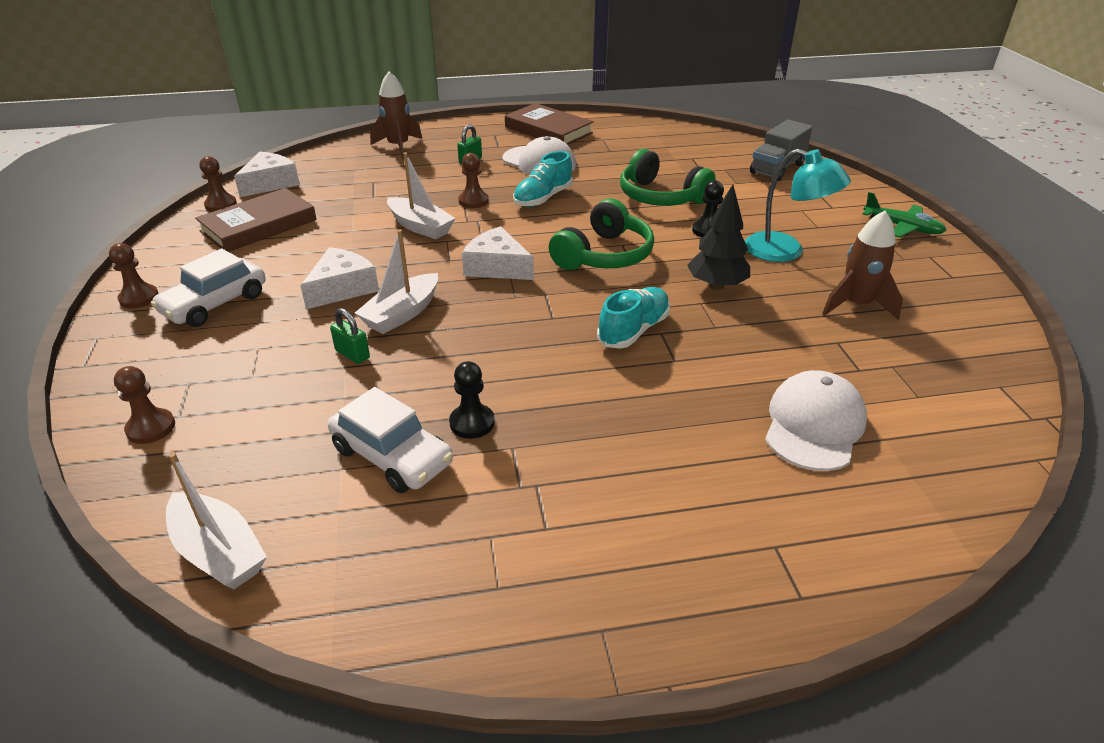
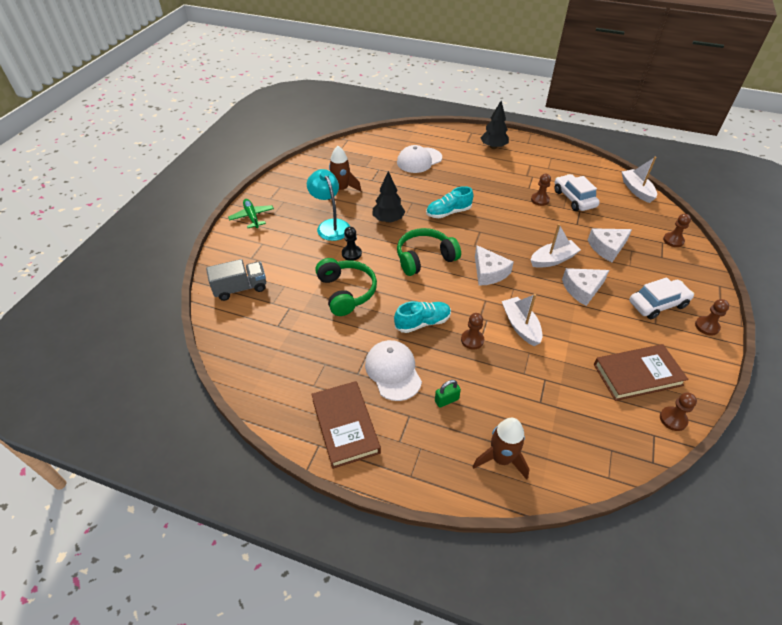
camera: 150 degrees left, 10 degrees up
white cheese [234,152,300,197] -> white cheese moved to [588,228,632,262]
green padlock [330,308,370,364] -> none
black pawn [449,361,495,439] -> brown pawn [531,174,551,206]
none -> black tree [481,101,509,149]

